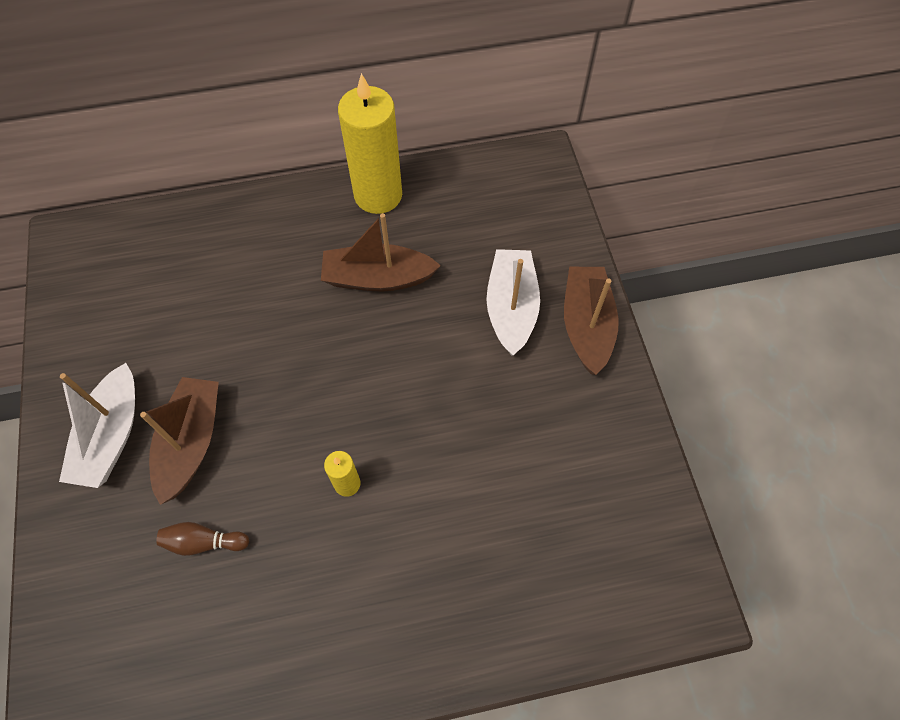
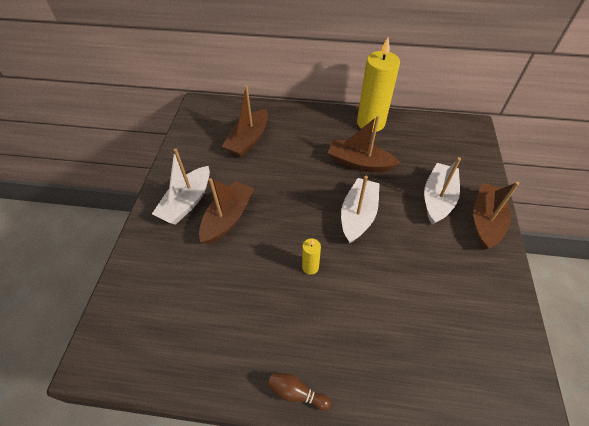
camera: 20 degrees right, 10 degrees down
brown bowling pin [156,522,249,556] -> brown bowling pin moved to [267,373,331,411]
none -> brown boat [222,86,268,157]
none -> white boat [341,176,380,244]

